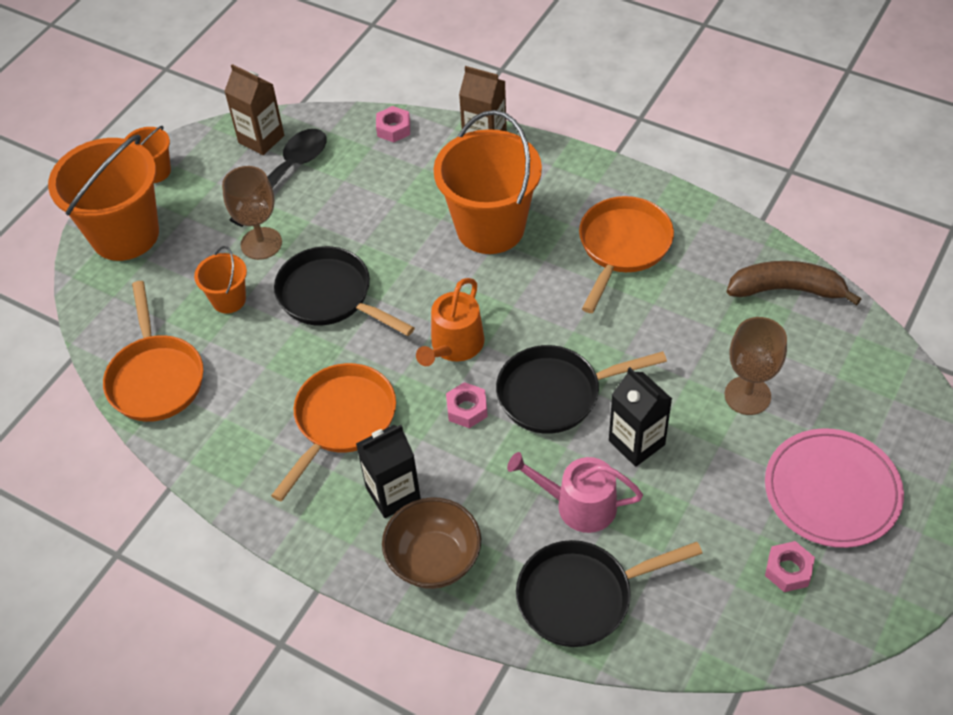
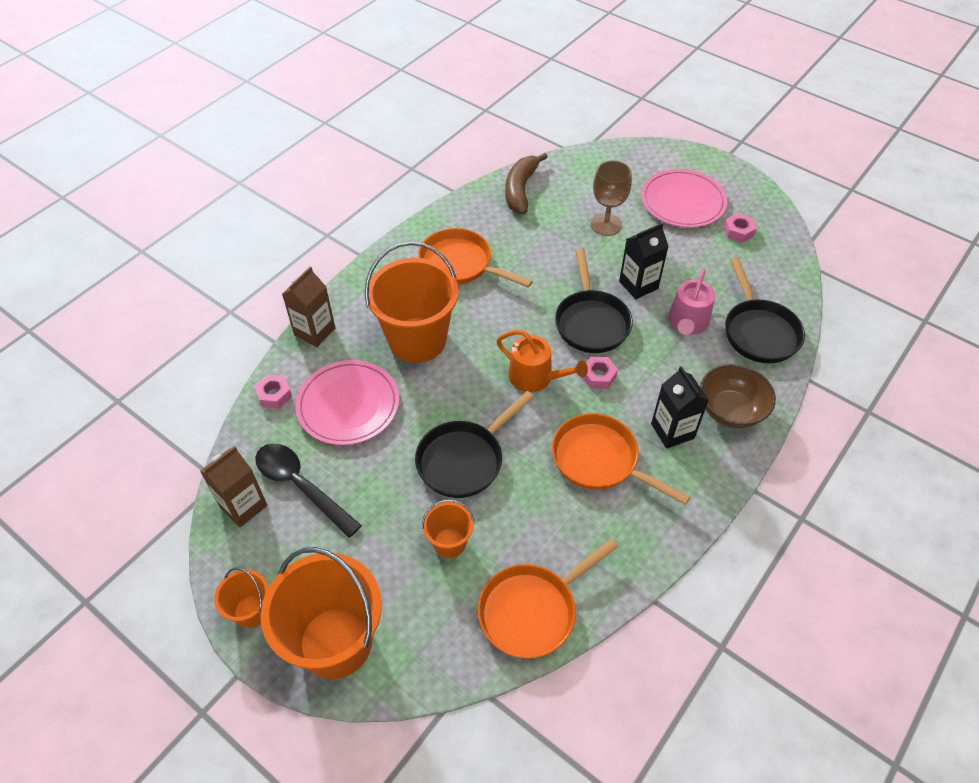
camera: 85 degrees left, 0 degrees up
orange pan [103,281,203,422] -> orange pan turned 150 degrees clockwise [478,538,618,659]
brown goblet [222,166,282,260] -> none
none -> pink plate [295,360,399,445]

